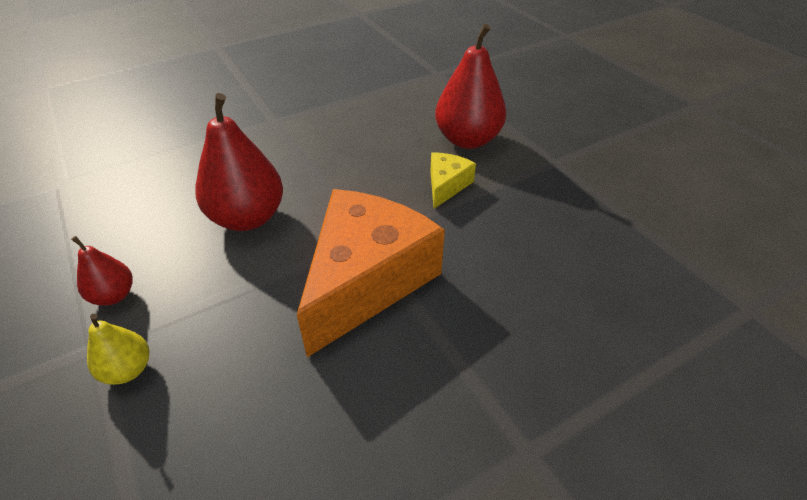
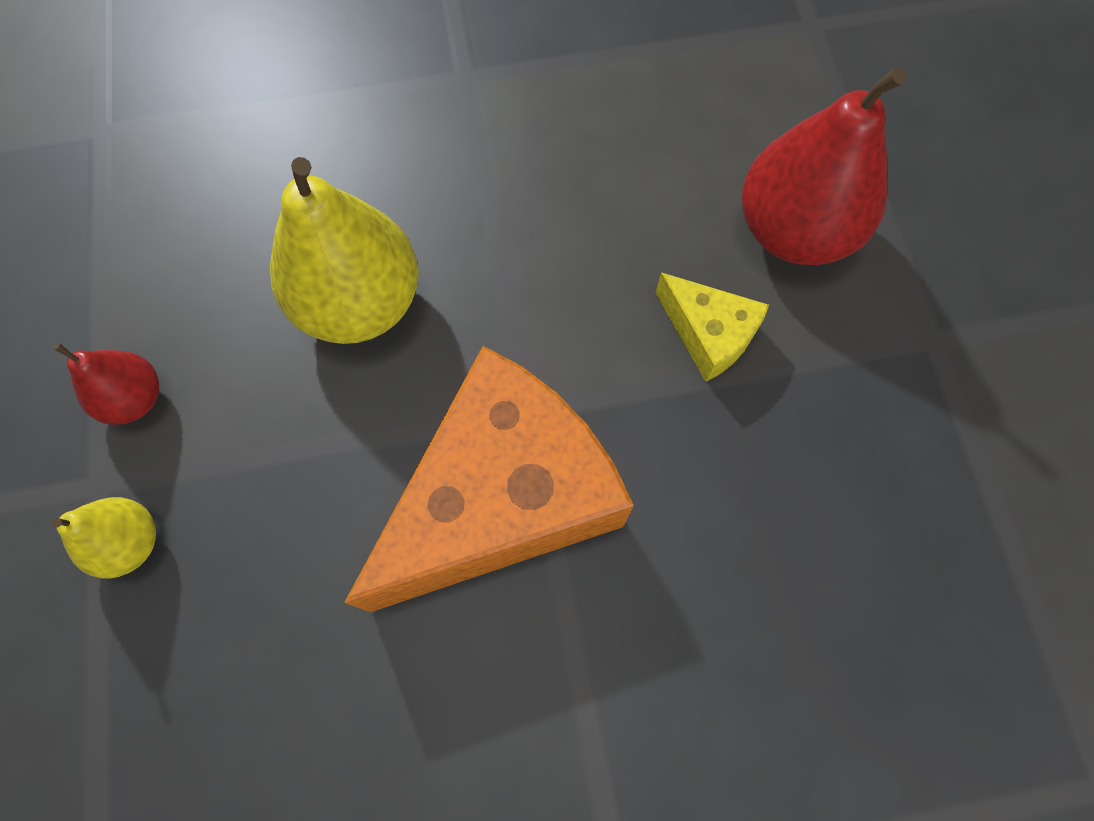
camera: 20 degrees right, 25 degrees up
red pear [195,93,283,231] -> yellow pear [270,157,419,344]
yellow cheese [430,152,476,209] -> yellow cheese turned 90 degrees clockwise [656,272,769,382]

